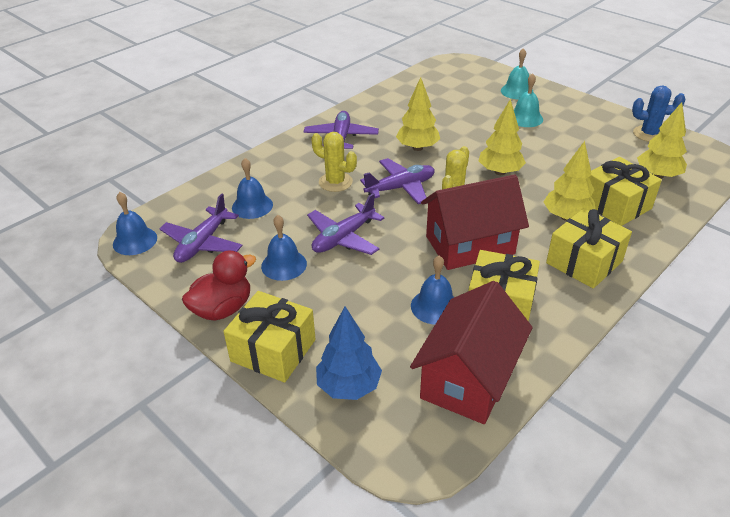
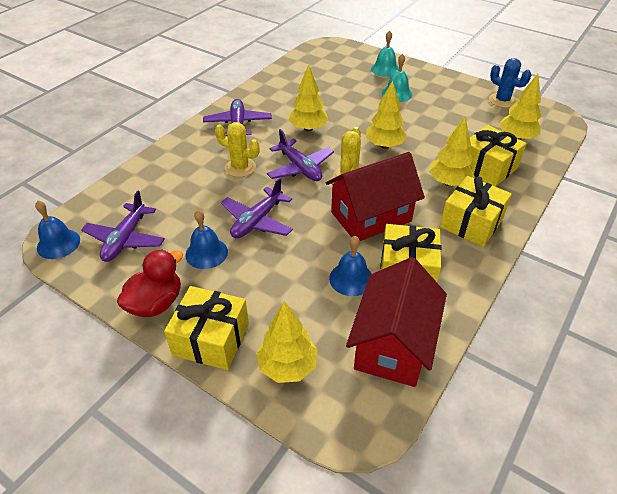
camera: 10 degrees left, 5 degrees up
blue bell [232,158,273,219] -> none
blue tree [316,306,382,400] -> yellow tree [256,301,318,383]
purple plane [360,158,435,204] -> purple plane turned 90 degrees clockwise [267,129,334,181]
blue cactus [632,86,686,142] -> blue cactus turned 45 degrees clockwise [489,58,531,108]

